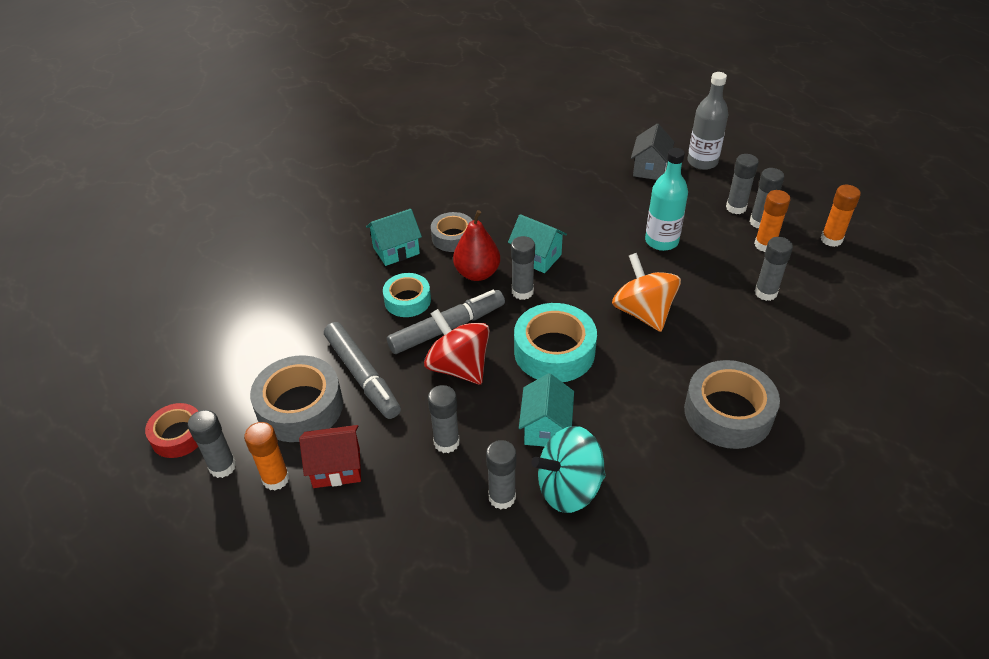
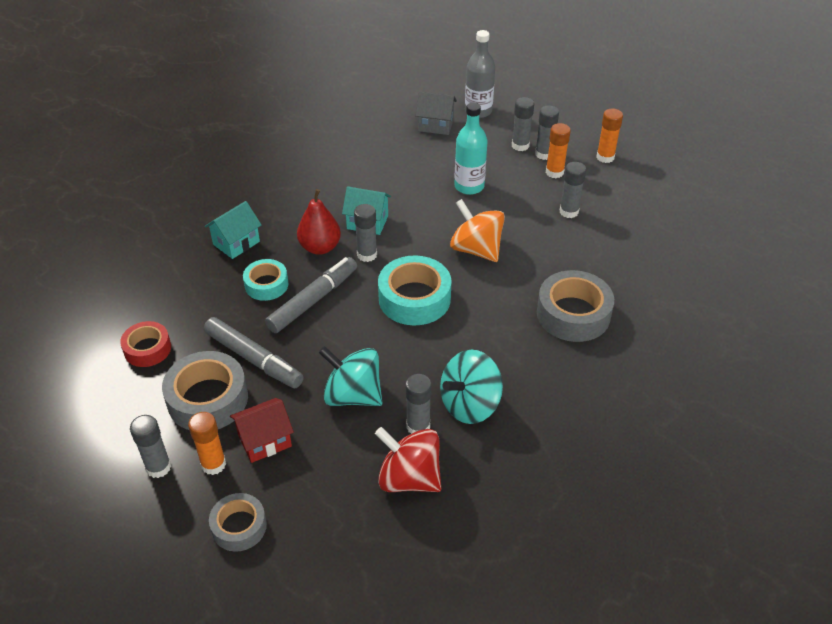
camera: 20 degrees left, 0 degrees up
red tape [145,403,198,458] -> red tape moved to [120,321,171,367]
red spinning top [424,309,490,385] -> red spinning top moved to [375,427,441,492]
grey glue stick [428,385,460,453] -> turquoise spinning top [319,346,382,406]
grey tape [431,212,473,252] -> grey tape moved to [209,493,267,552]
turquoise house [519,373,574,447] -> none
grey house [631,124,674,180] -> grey house turned 75 degrees counterclockwise [416,92,457,135]

